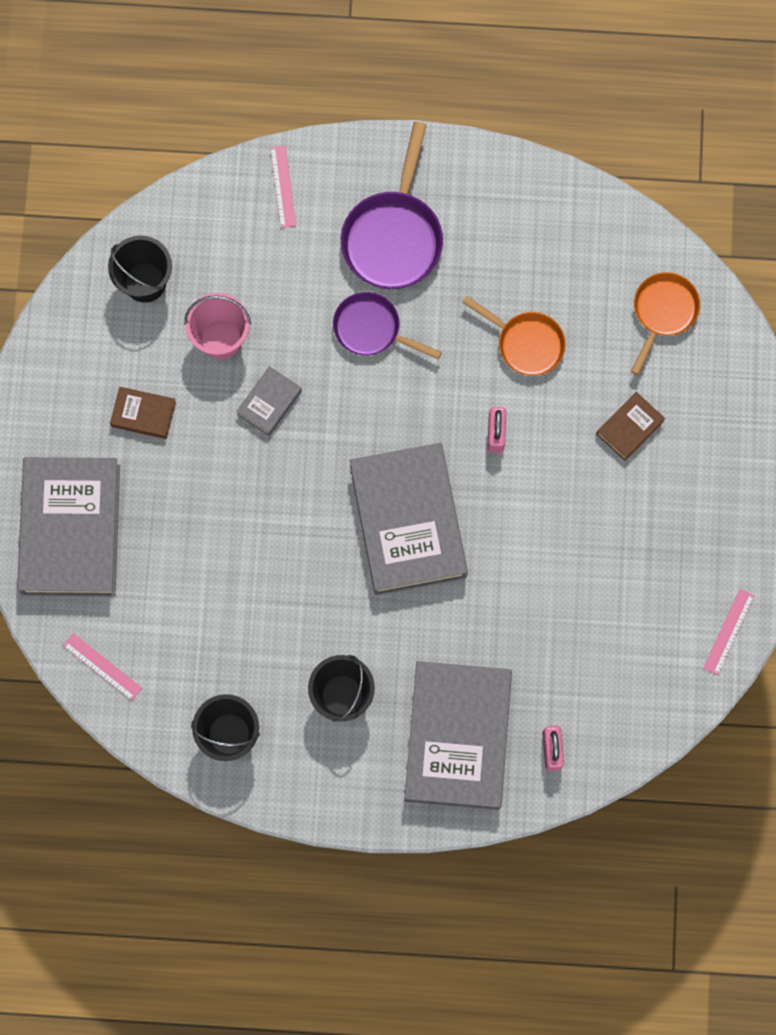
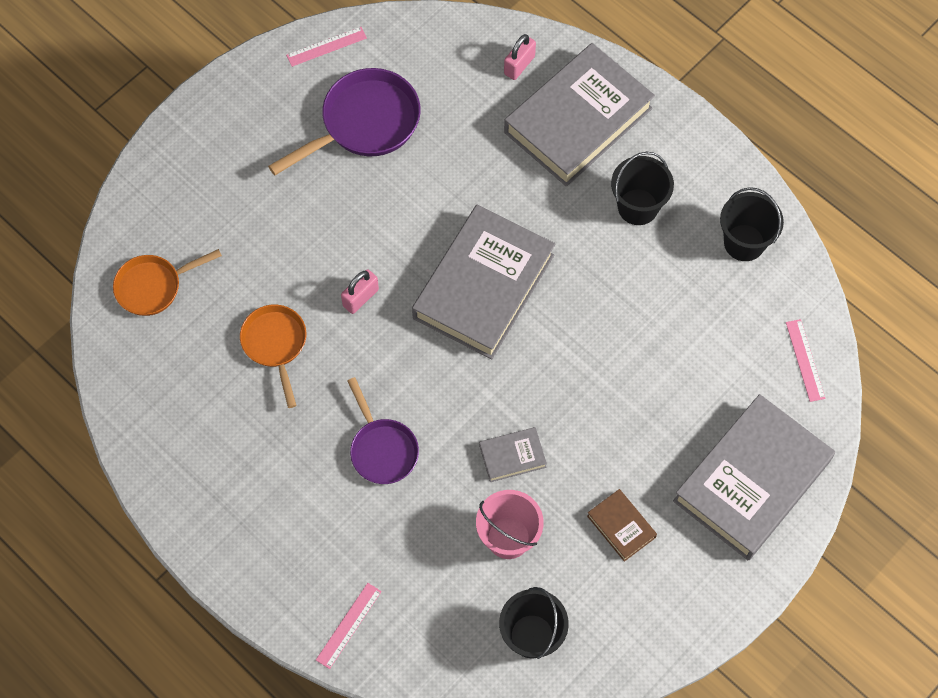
camera: 140 degrees left, 10 degrees down
purple pan [341,122,443,289] -> purple pan moved to [268,68,421,175]
brown book [596,392,665,461] -> none

